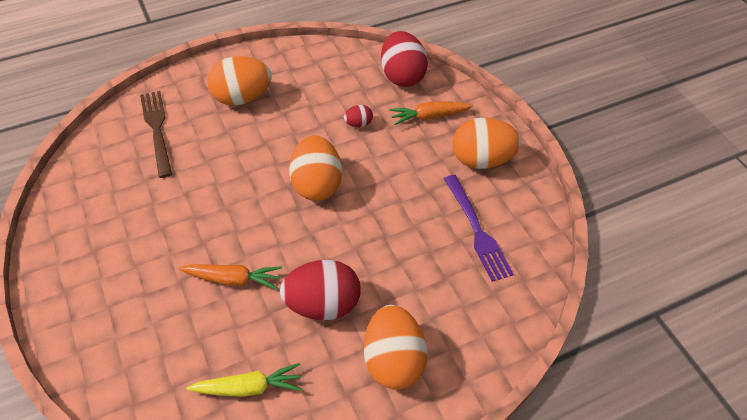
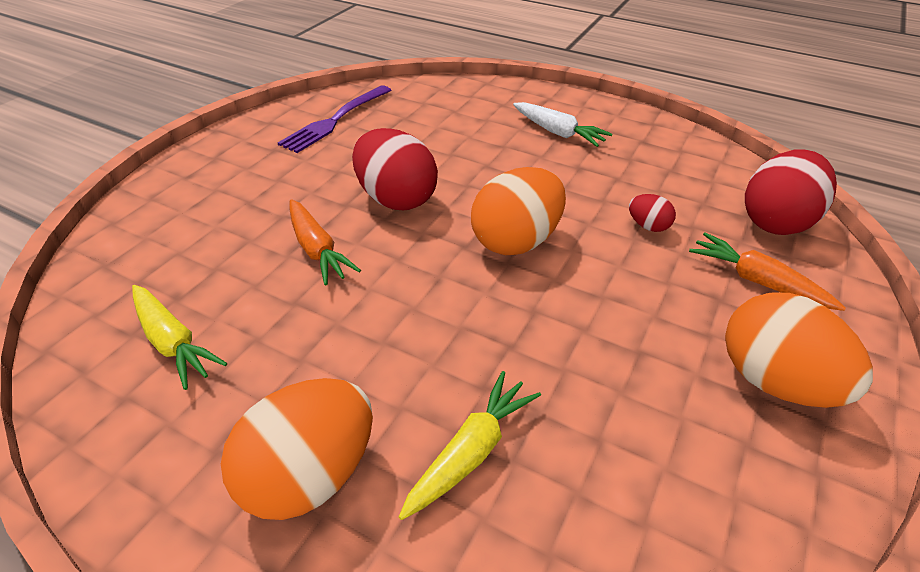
camera: 55 degrees right, 10 degrees down
brown fork [140,91,172,178] -> none
orange egg [207,56,272,105] -> white carrot [513,102,612,147]
red egg [280,260,361,320] -> red egg moved to [352,128,438,210]
purple fork [444,175,514,282] -> purple fork moved to [278,85,391,153]
none -> yellow carrot [399,371,541,520]

